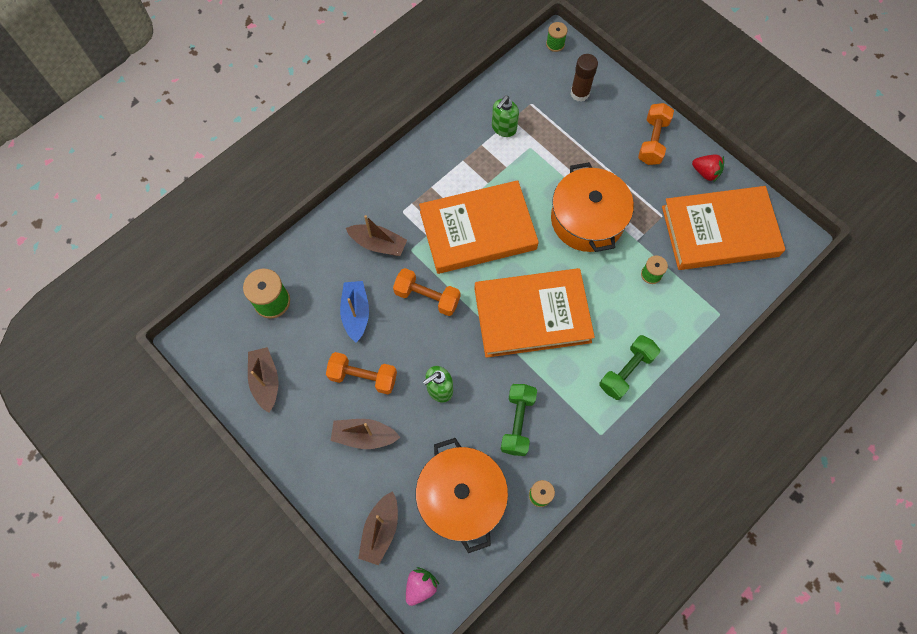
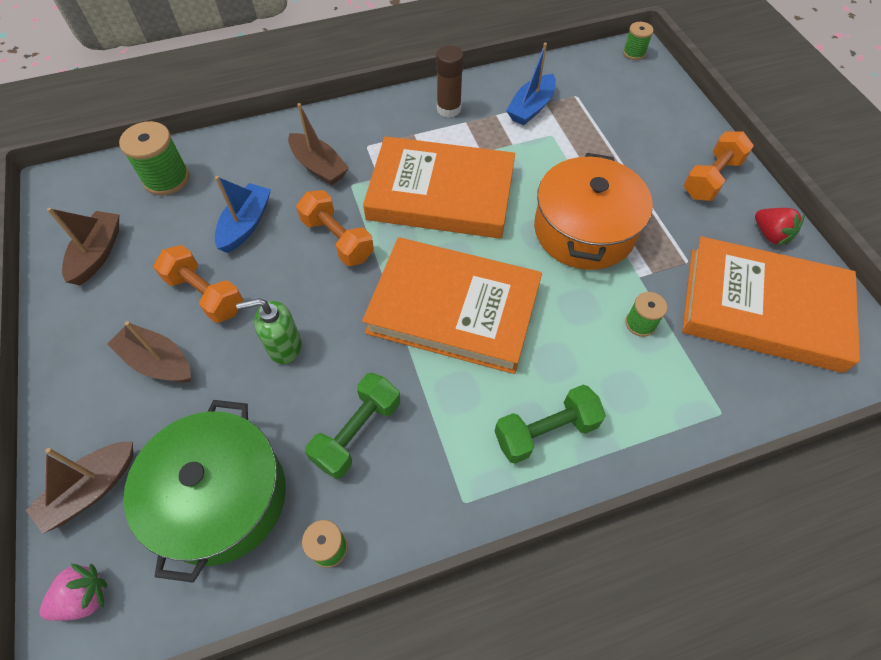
camera: 25 degrees right, 10 degrees down
orange pot [416,438,508,553] -> green pot [123,400,286,583]
green soap dispenser [492,96,519,137] -> blue boat [506,43,556,126]
brown glue stick [570,54,598,102] -> brown glue stick moved to [436,45,464,118]

